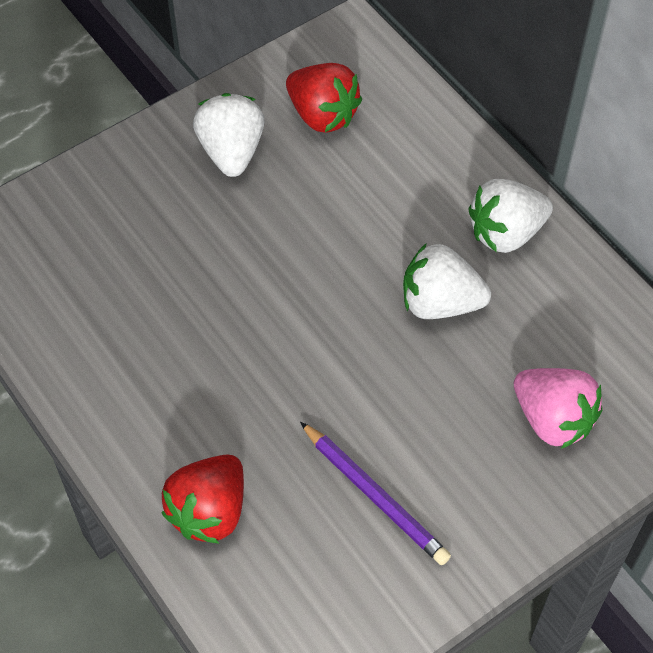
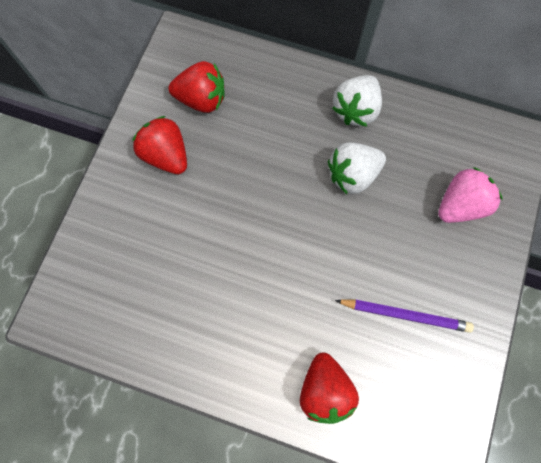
camera: 35 degrees left, 15 degrees up
white strawberry [193,93,265,177] -> red strawberry [132,116,187,174]
pink strawberry [514,368,602,449] -> pink strawberry turned 45 degrees counterclockwise [438,167,503,223]

